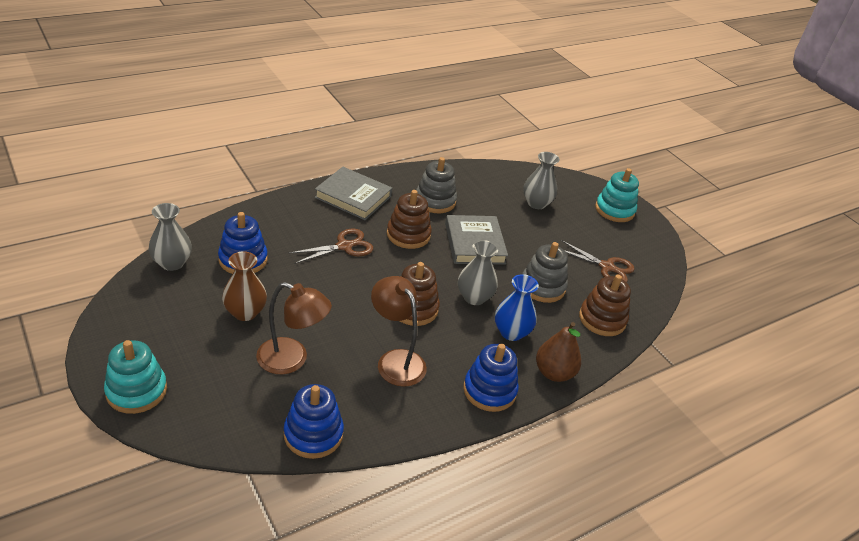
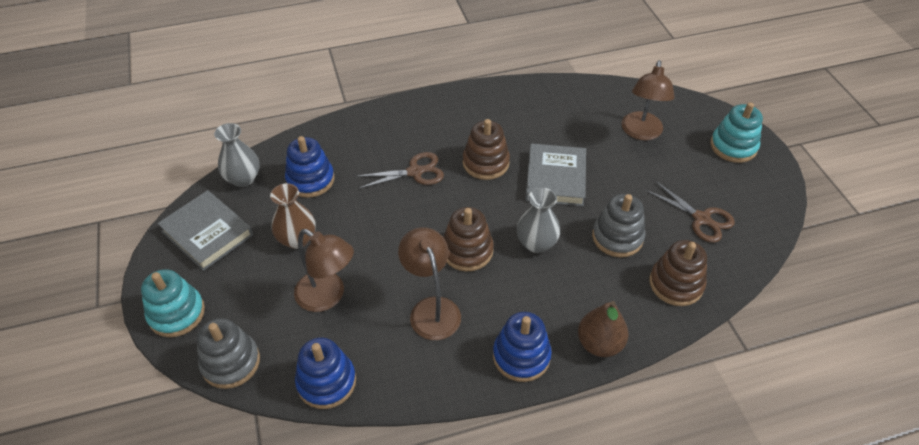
camera: 20 degrees right, 10 degrees up
grey book [315,167,392,220] -> grey book moved to [157,190,253,271]
grey stacking toy [416,157,457,213] -> grey stacking toy moved to [197,318,260,389]
blue vase [495,274,539,341] -> none
grey vase [523,152,560,209] -> brown lamp [622,60,675,140]

